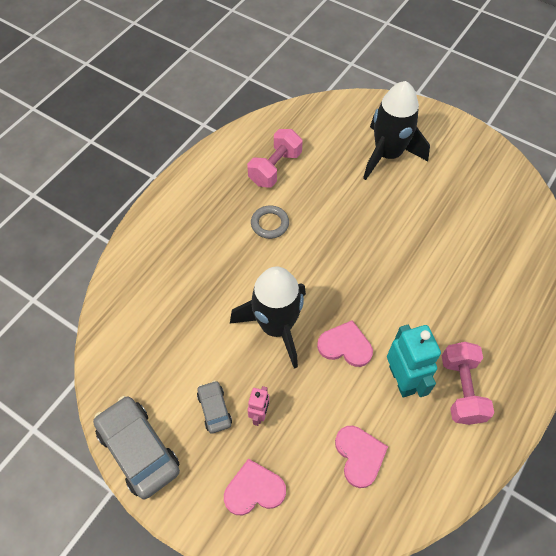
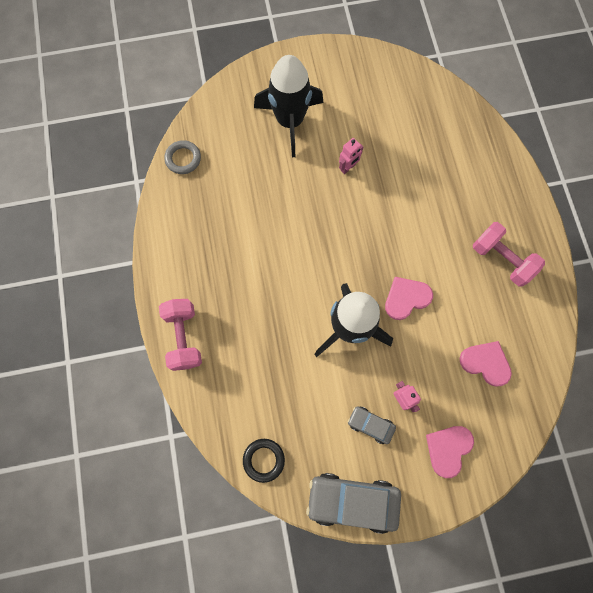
camera: 45 degrees left, 15 degrees up
pink dumbbell [247,129,303,188] -> pink dumbbell moved to [159,299,202,371]
grey ring [251,206,289,239] -> grey ring moved to [164,140,201,174]
turquoise robot [387,325,441,397] -> none
none -> black ring [243,439,285,483]
none -> pink robot [339,138,364,174]

